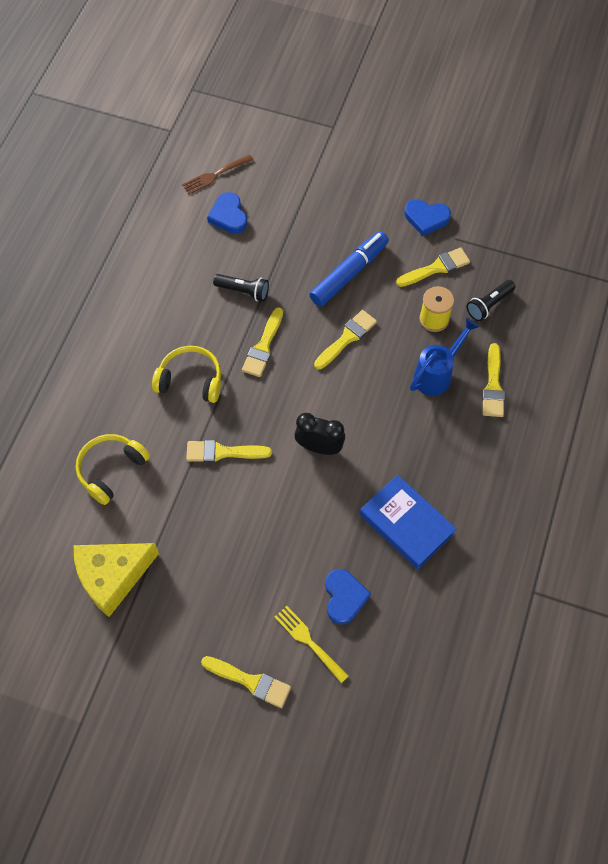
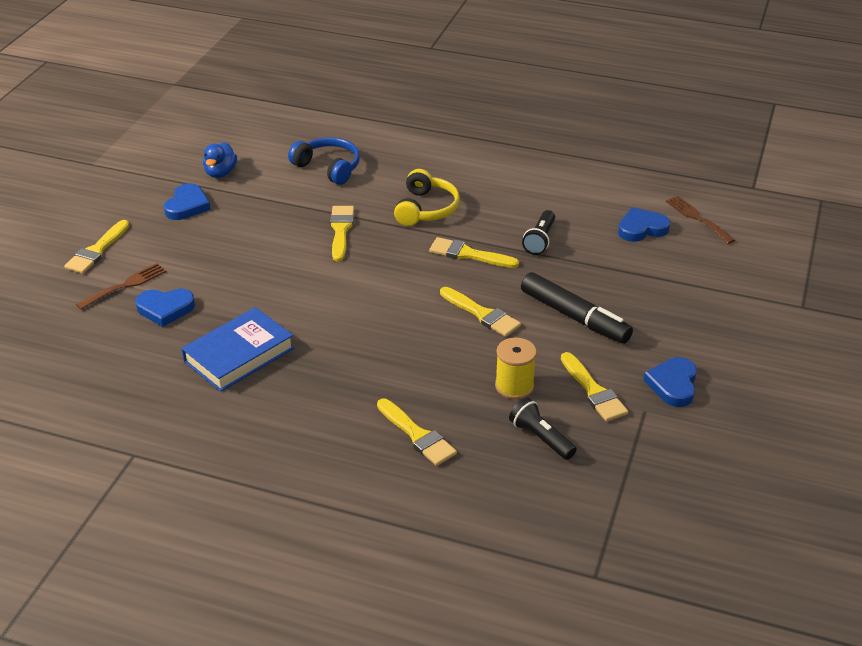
camera: 90 degrees right, 25 degrees down
yellow cheese [74,543,159,617] -> blue duck [203,142,237,178]
yellow headphones [76,434,150,505] -> blue headphones [288,137,360,185]
yellow fork [275,606,348,683] -> brown fork [76,263,166,310]
black clock [294,413,345,455] -> none
blue marker [309,231,389,307] -> black marker [521,272,633,344]
blue watering can [410,318,479,396] -> none
yellow brush [482,343,505,417] -> yellow brush turned 135 degrees counterclockwise [377,399,457,466]
none -> blue heart [164,183,211,220]

